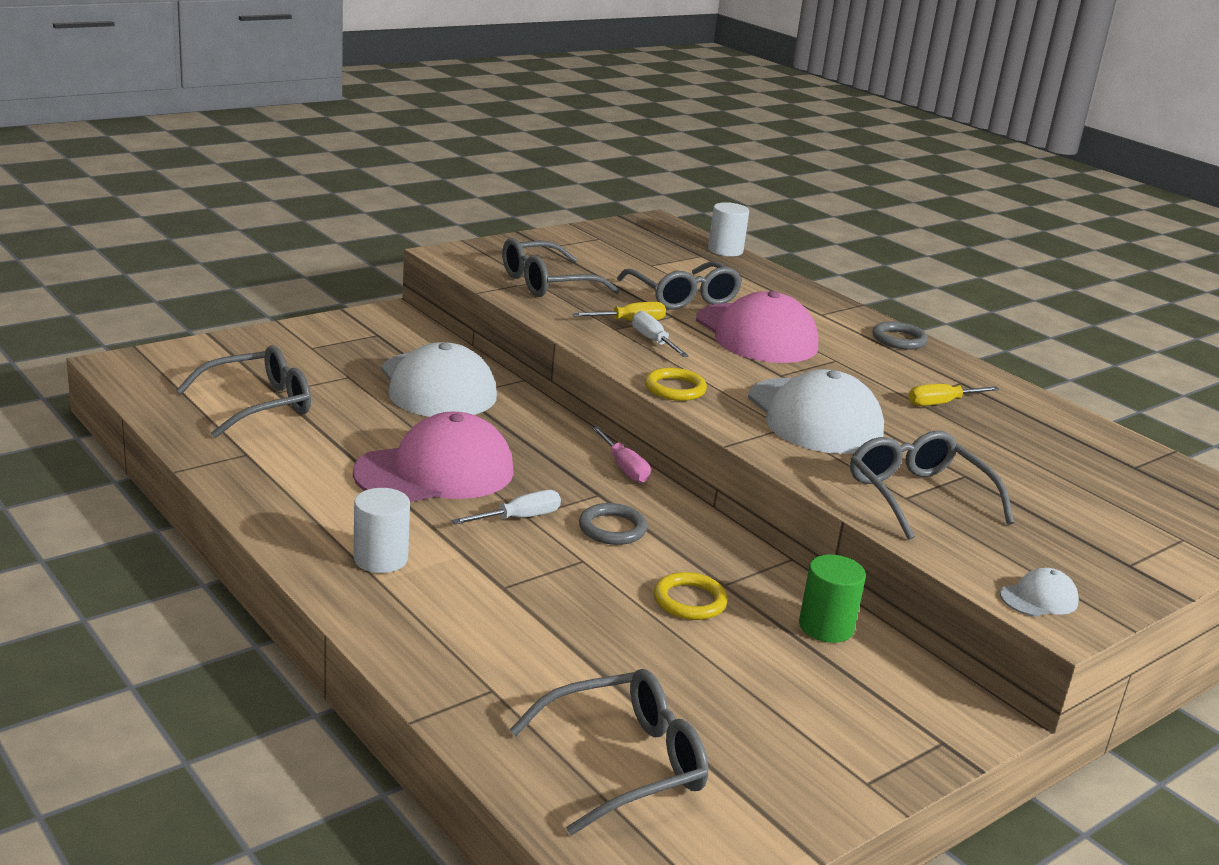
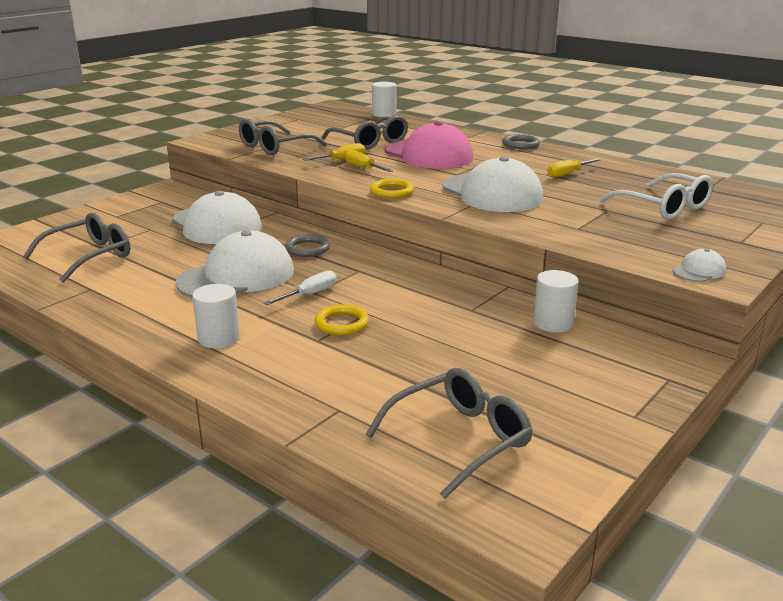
camera: 10 degrees left, 0 degrees up
pink cap [353,412,514,502] -> white cap [176,230,294,298]
grey ring [579,503,647,545] -> grey ring moved to [285,234,330,257]
pink screwdriver [592,427,651,483] -> none
white screwdriver [632,311,689,357] -> yellow screwdriver [345,149,393,172]
yellow ring [654,572,728,620] -> yellow ring moved to [315,305,369,336]
green cylinder [799,554,866,643] -> white cylinder [533,270,579,332]
grey glasses [850,431,1014,540] -> none
none -> white glasses [599,173,713,220]

